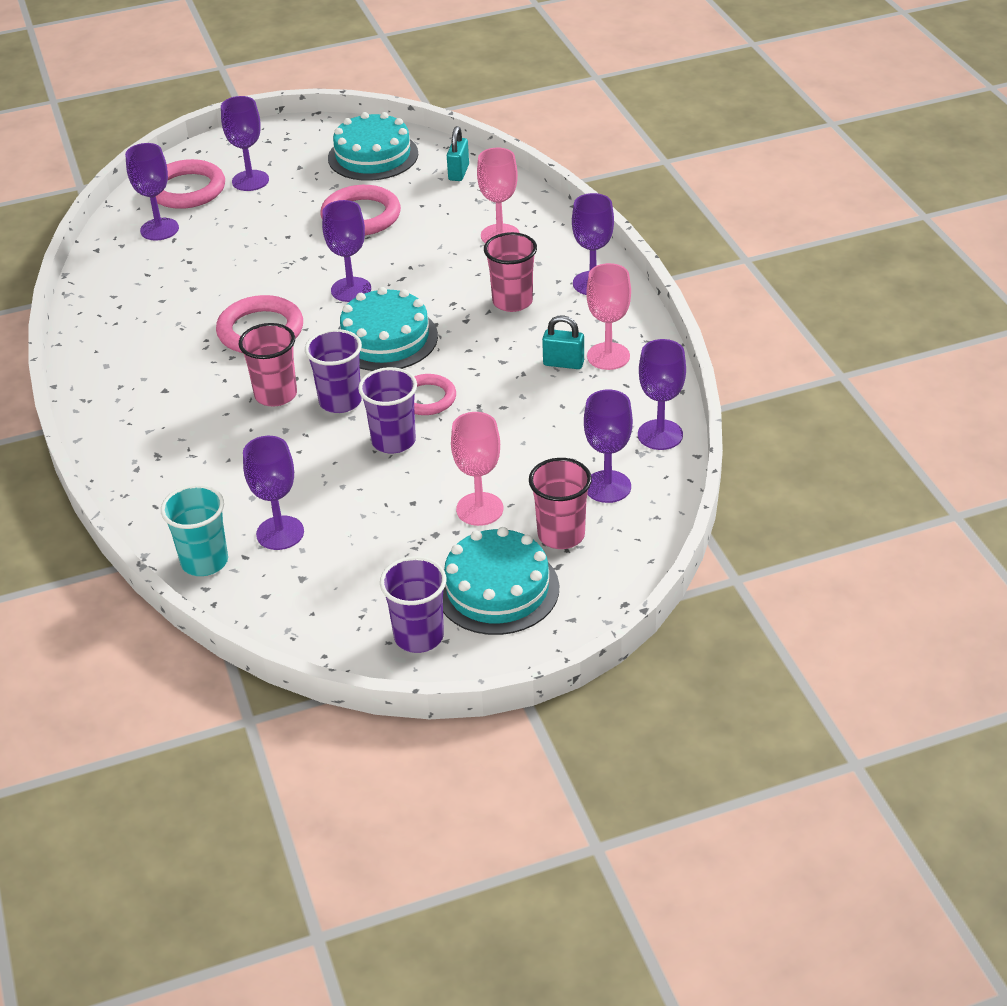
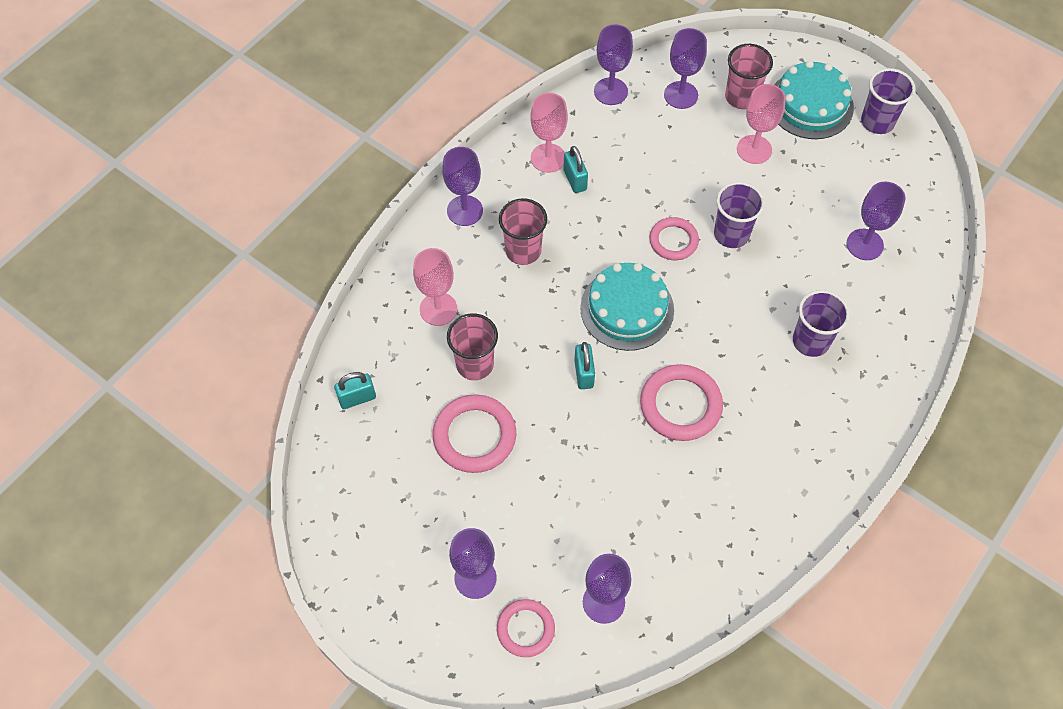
camera: 125 degrees left, 20 degrees up
pink ring [156,159,225,209] -> pink ring [497,599,555,657], size x0.65
turquoise cup [161,485,228,576] -> none
pink cup [239,323,297,407] -> pink cup moved to [447,313,498,380]
purple cup [305,329,362,413] -> purple cup moved to [793,290,850,357]
purple goblet [322,200,371,302] -> turquoise padlock [574,342,595,389]
turquoise cake [328,112,418,181] -> none

